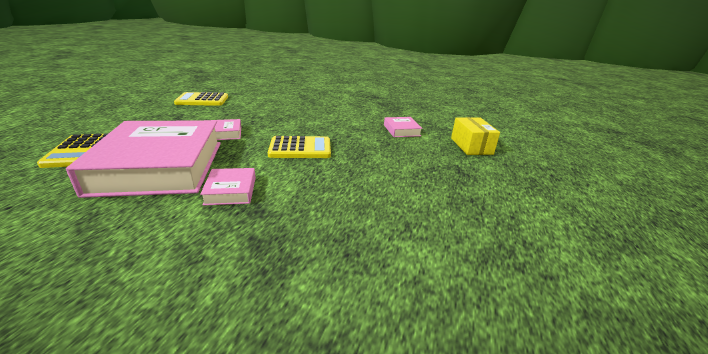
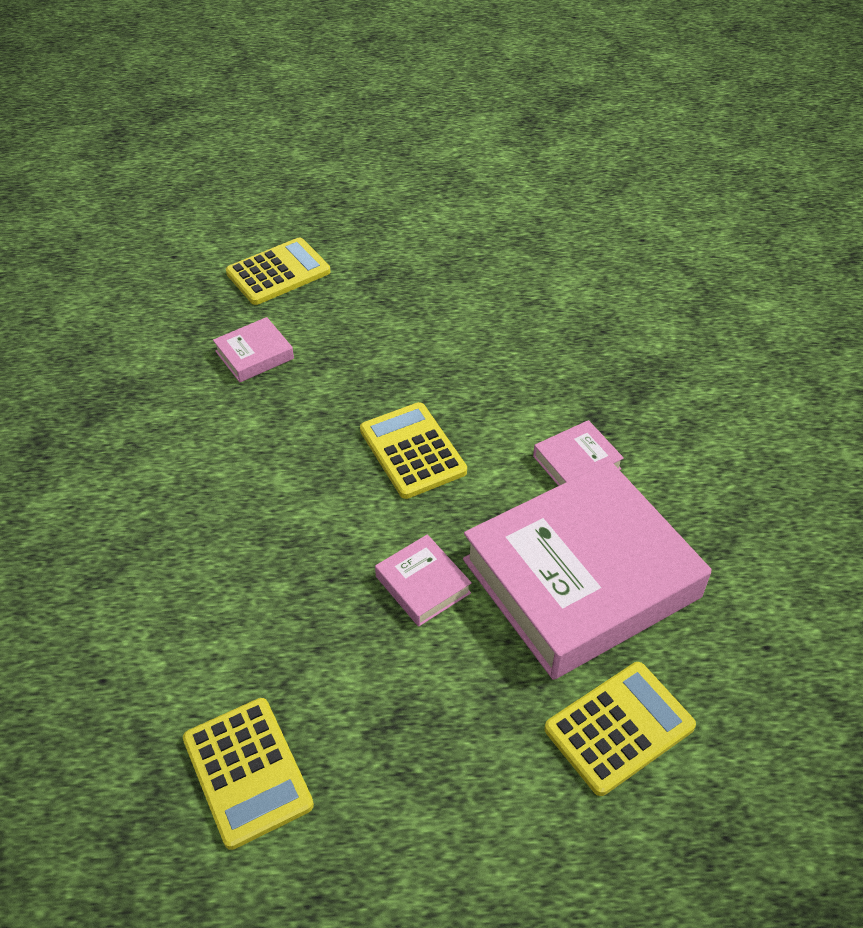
camera: 110 degrees left, 20 degrees up
yellow box [451,117,500,155] -> yellow calculator [226,238,331,305]

